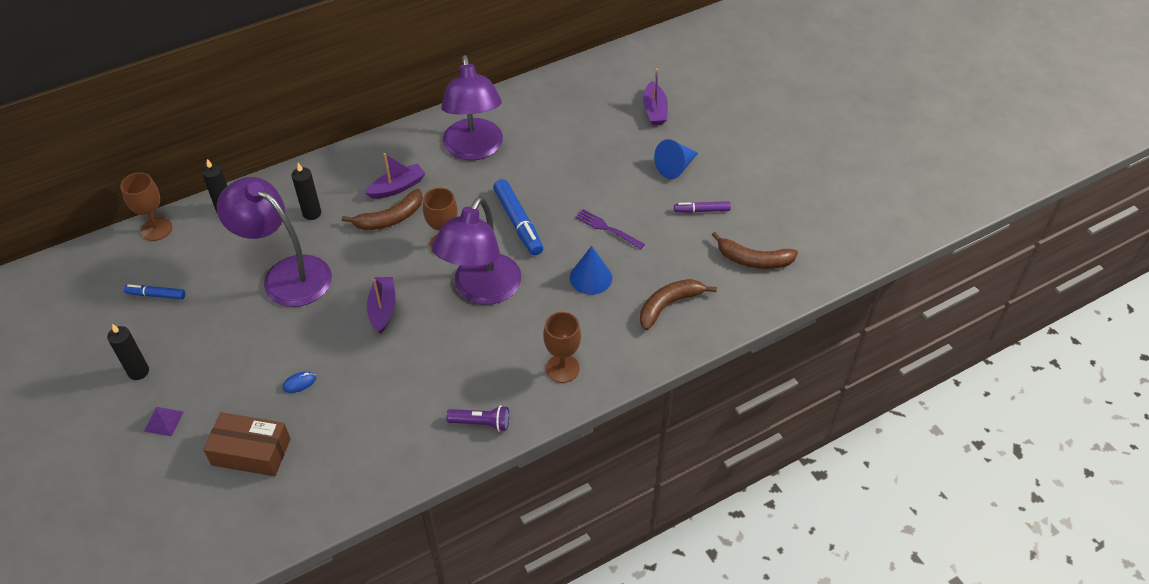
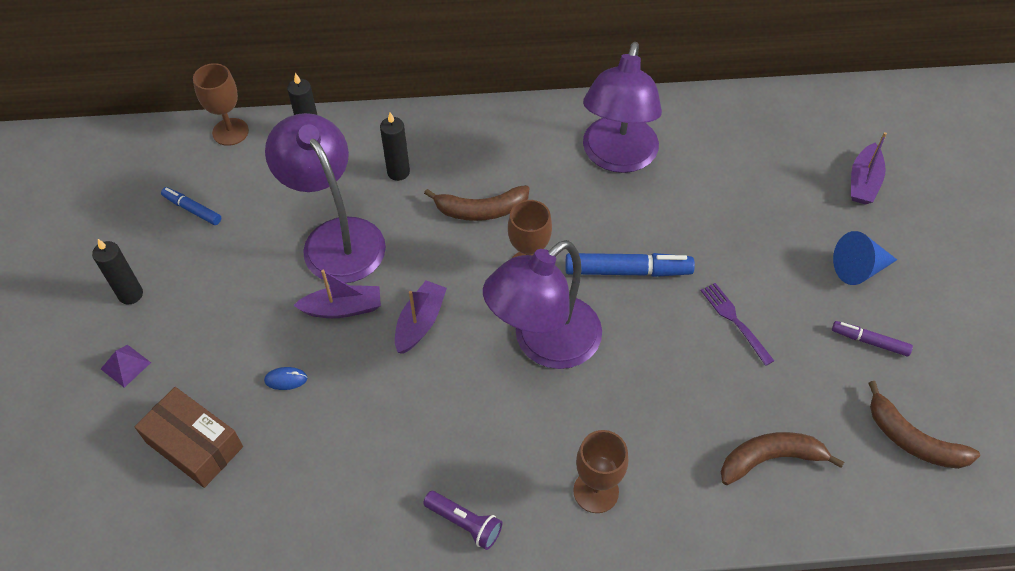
camera: 25 degrees right, 5 degrees up
purple boat [365,153,426,199] -> purple boat moved to [293,270,381,318]
blue marker [493,179,543,255] -> blue marker turned 90 degrees counterclockwise [565,253,695,277]
blue cone [570,246,612,295] -> none

